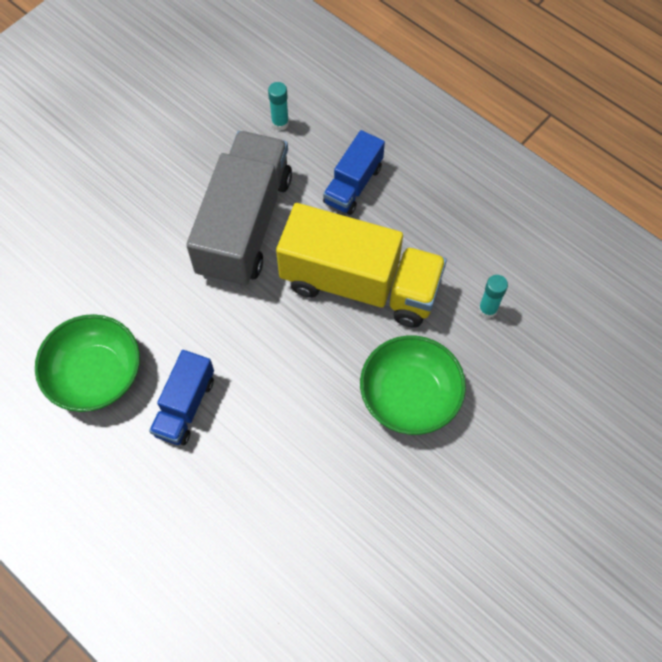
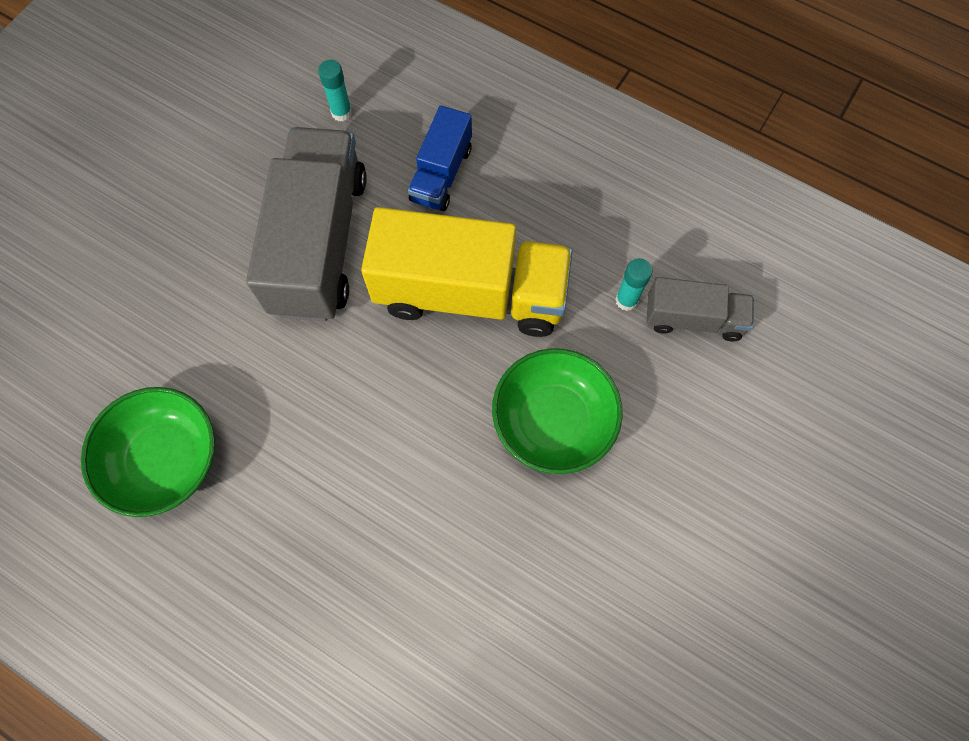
camera: 10 degrees left, 5 degrees up
blue truck [149,350,214,445] -> none
none -> grey truck [646,277,754,341]

